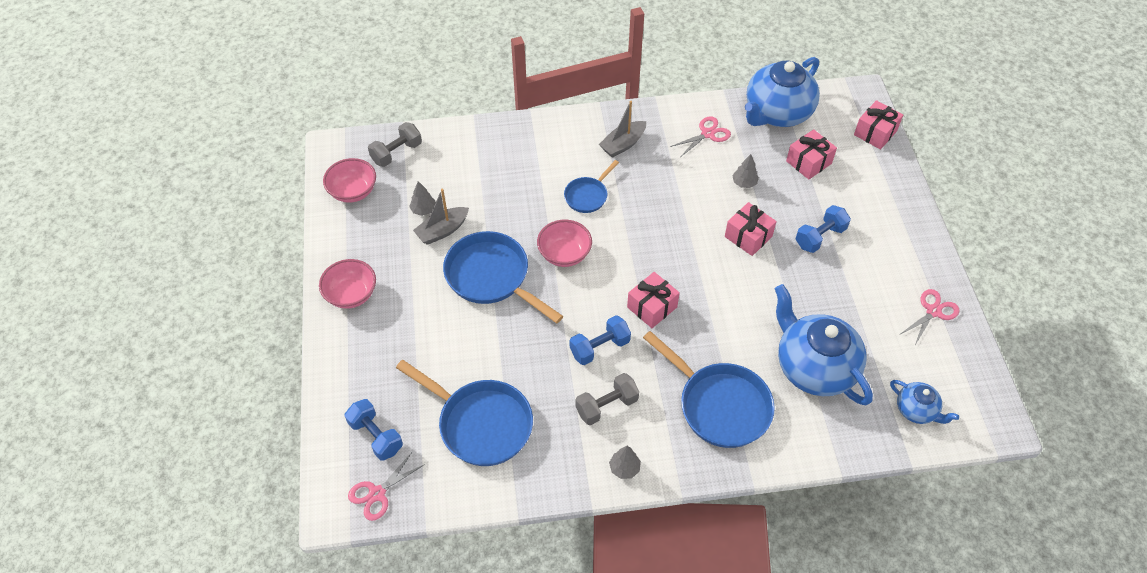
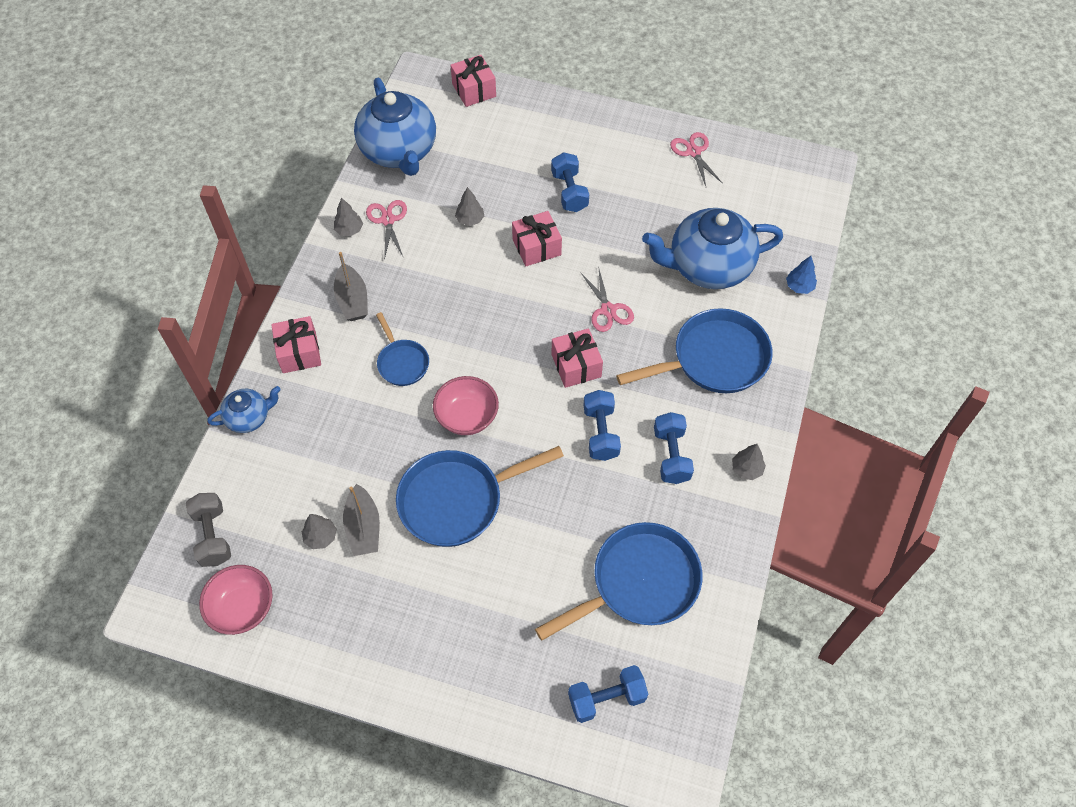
camera: 65 degrees left, 5 degrees up
pink bowl [319,259,376,309] -> none
pink scissors [348,452,425,521] -> pink scissors moved to [580,269,634,332]
grey dumbbell [575,373,639,425] -> blue dumbbell [654,412,694,484]
pink gift [786,129,837,180] -> pink gift moved to [271,316,321,373]
blue teapot [890,380,959,424] -> blue teapot moved to [207,386,281,433]
none -> grey tree [334,197,363,236]
none -> blue tree [786,256,817,294]

